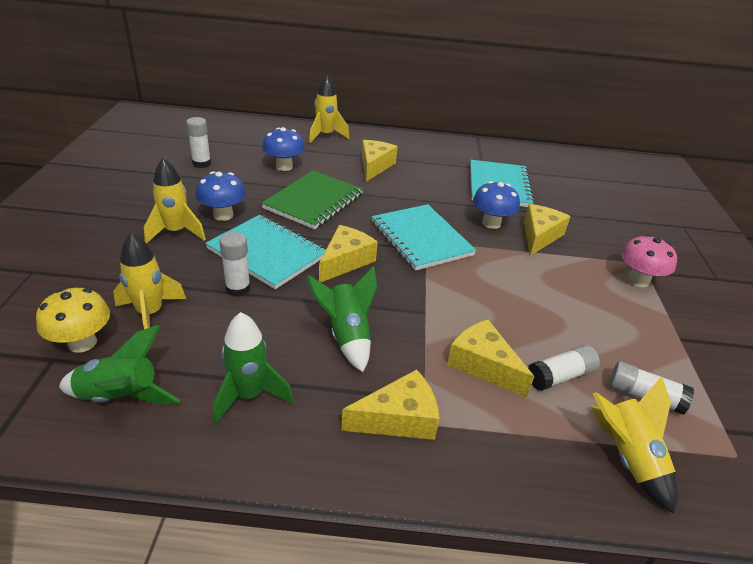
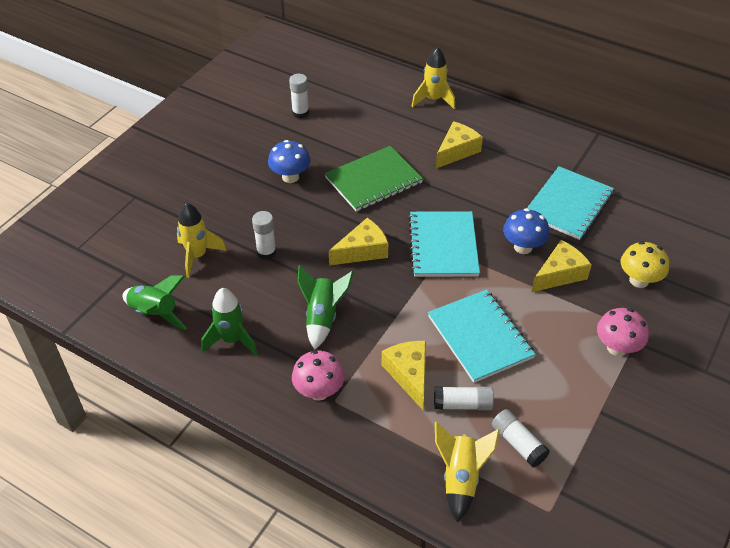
camera: 30 degrees right, 10 degrees up
yellow mushroom [36,288,110,353] -> yellow mushroom moved to [621,241,669,288]
yellow rocket [144,158,206,244] -> none
turquoise notebook [205,215,326,289] -> turquoise notebook moved to [428,289,536,383]
blue mushroom [262,127,305,171] -> none
yellow cheese [341,369,440,440] -> pink mushroom [292,350,345,401]

